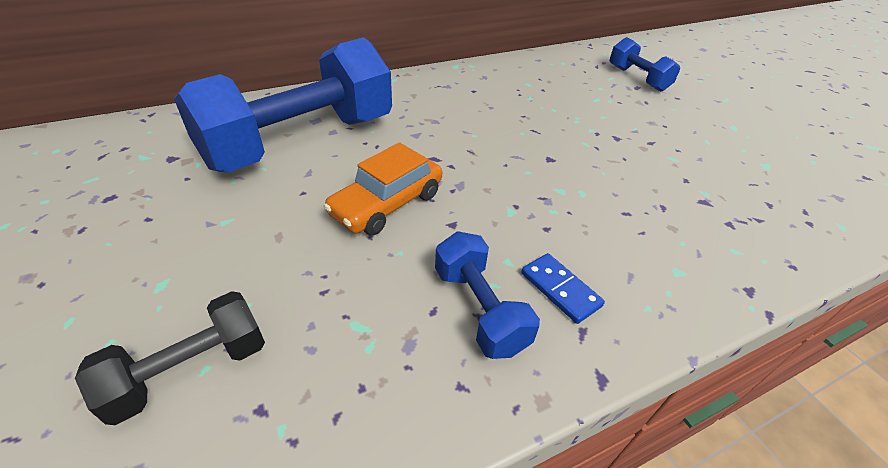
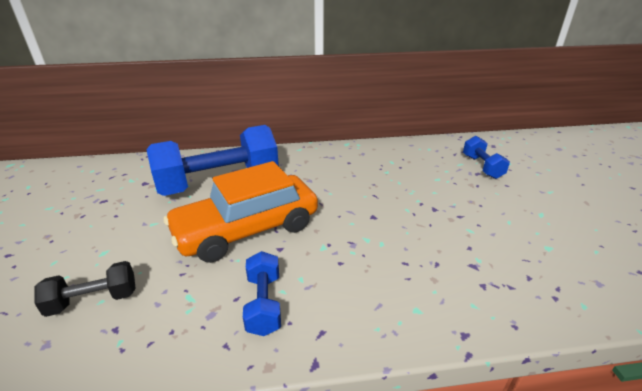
camera: 20 degrees right, 10 degrees down
orange car [323,142,442,235] -> orange car [164,161,318,263], size x1.81
blue domino [521,253,605,324] -> none

